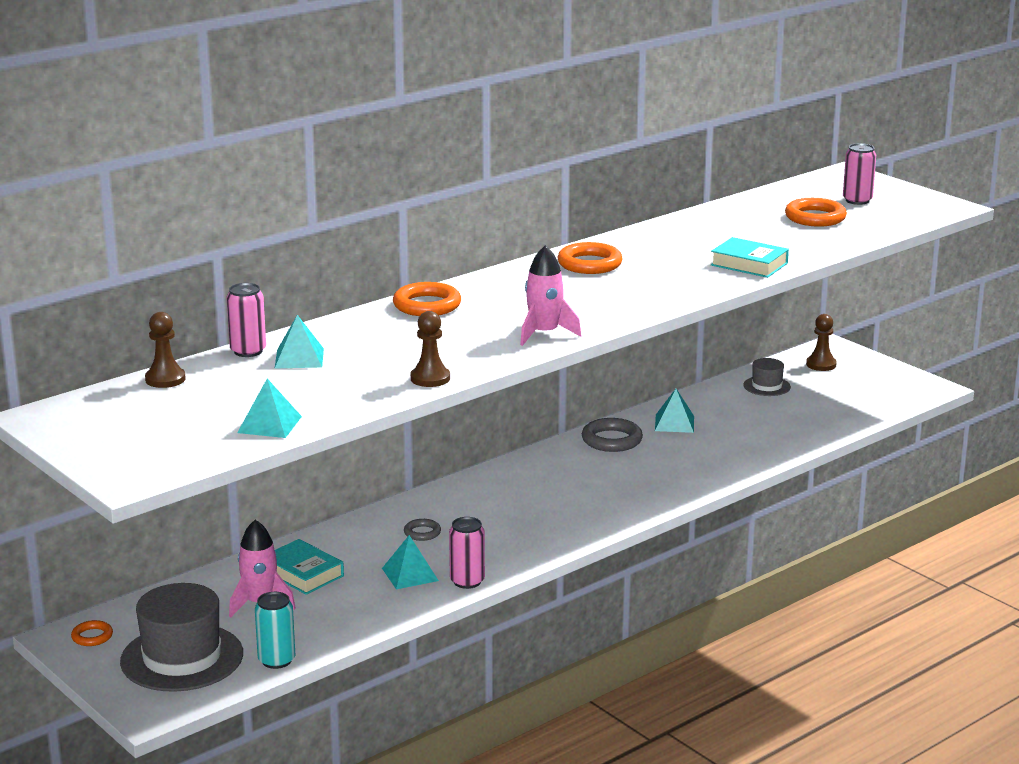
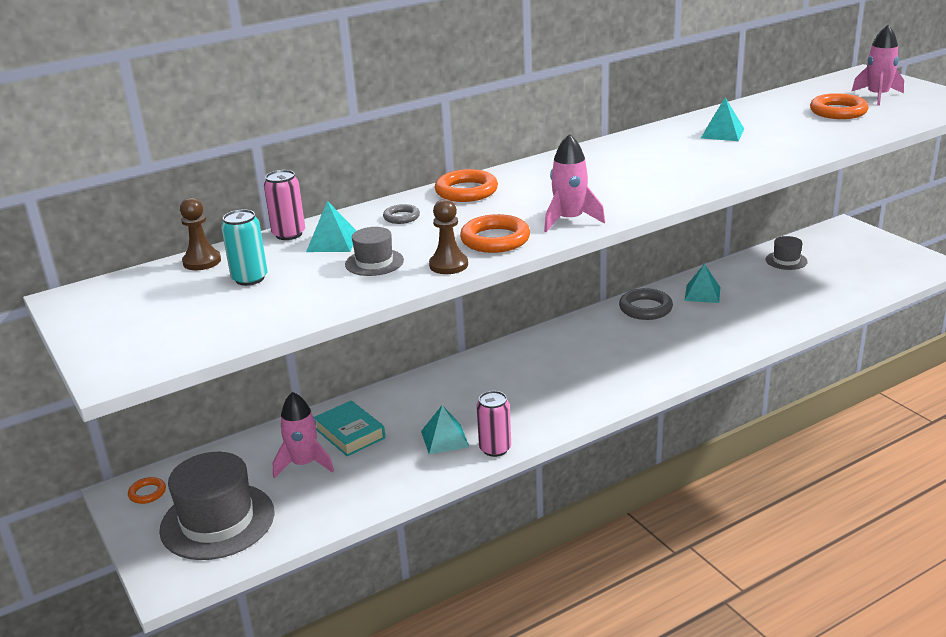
camera: 10 degrees right, 5 degrees up
turquoise pyramid [237,378,302,438] -> turquoise pyramid moved to [701,98,744,141]
turquoise can [255,592,295,669] -> turquoise can moved to [221,210,268,286]
grey ring [404,519,441,541] -> grey ring moved to [383,204,420,224]
orange ring [557,242,623,274] -> orange ring moved to [460,214,530,253]
turquoise book [711,237,789,278] -> none
brown pawn [806,314,837,371] -> none
pink can [843,143,876,205] -> pink rocket [851,25,904,106]
none -> grey hat [345,227,404,276]

